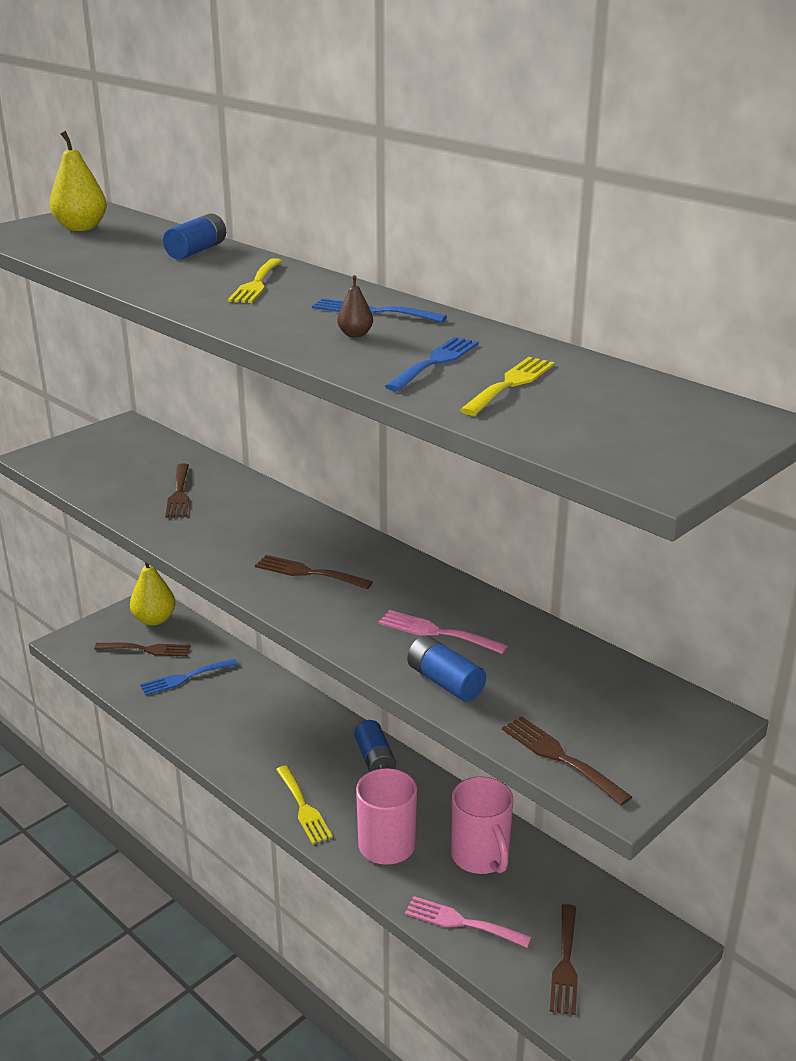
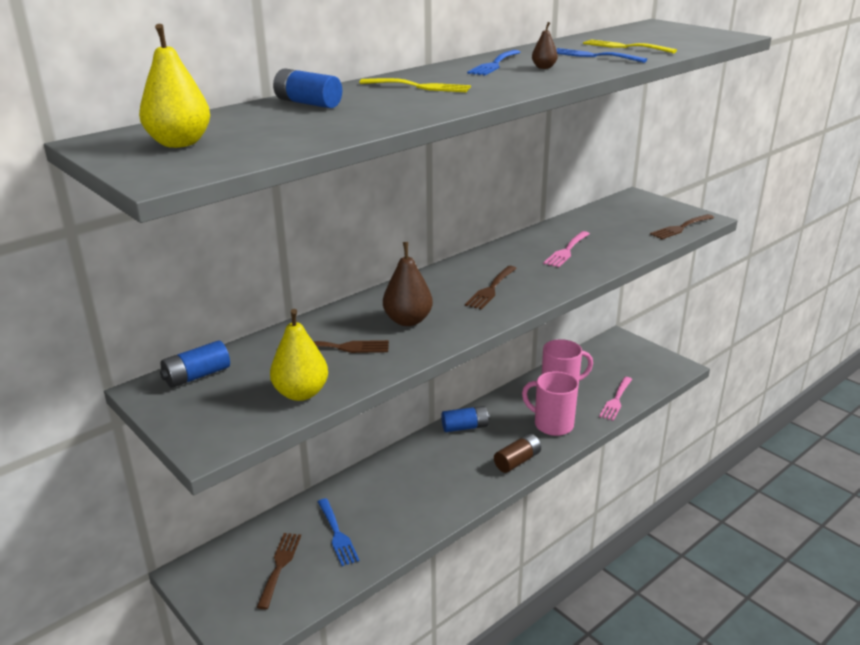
camera: 85 degrees left, 0 degrees up
yellow pear [130,563,175,626] -> yellow pear moved to [270,309,328,401]
yellow fork [276,765,333,844] -> brown battery [494,434,541,473]
blue battery [407,635,486,702] -> blue battery moved to [160,340,230,388]
brown fork [550,904,578,1015] -> none
none -> brown pear [383,242,433,326]

